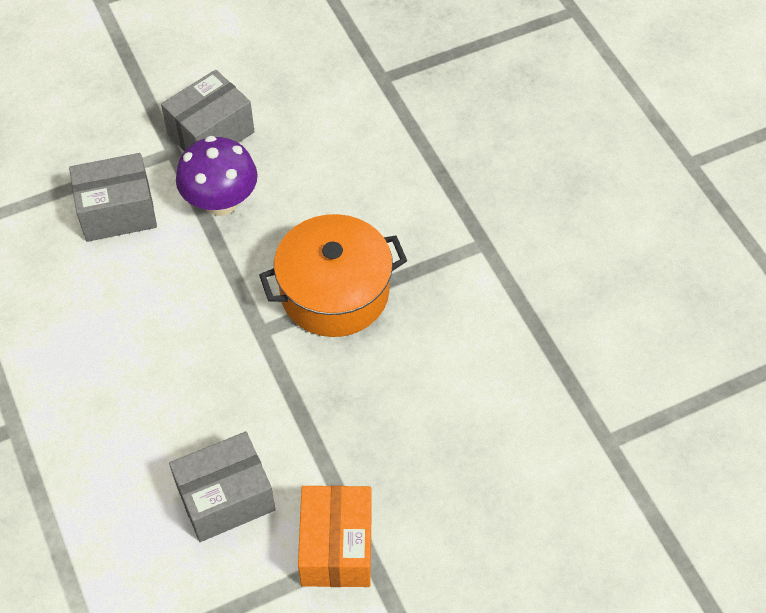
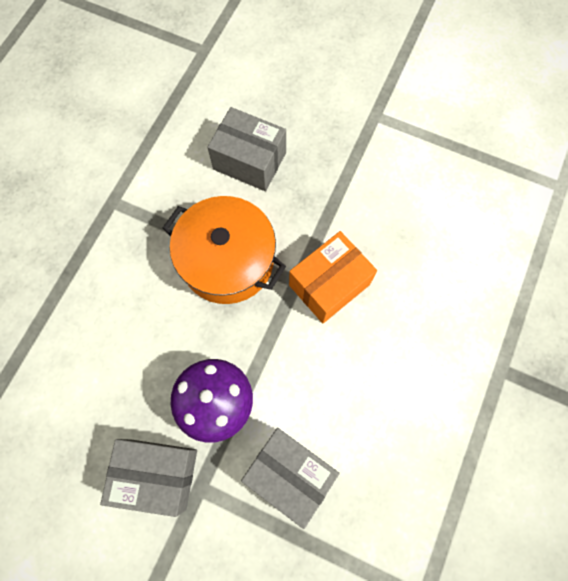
camera: 130 degrees left, 15 degrees up
grey box [169,432,276,542] -> grey box moved to [208,107,286,191]
orange box [298,485,372,587] -> orange box moved to [289,231,377,323]

